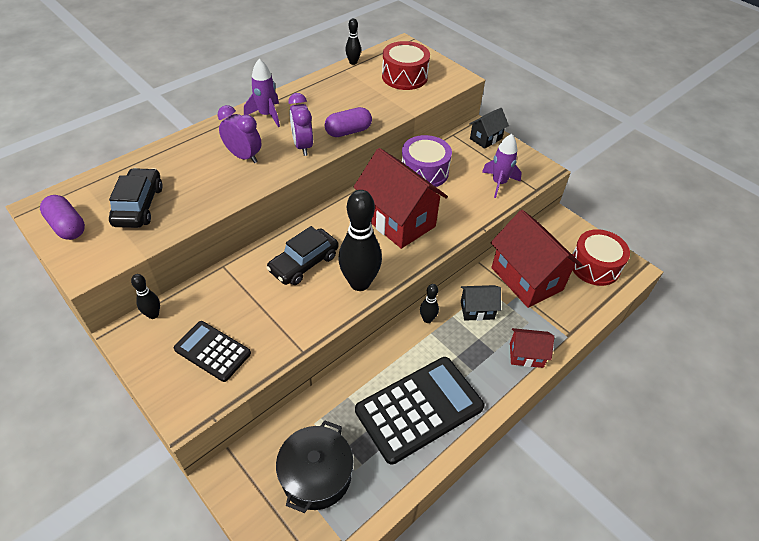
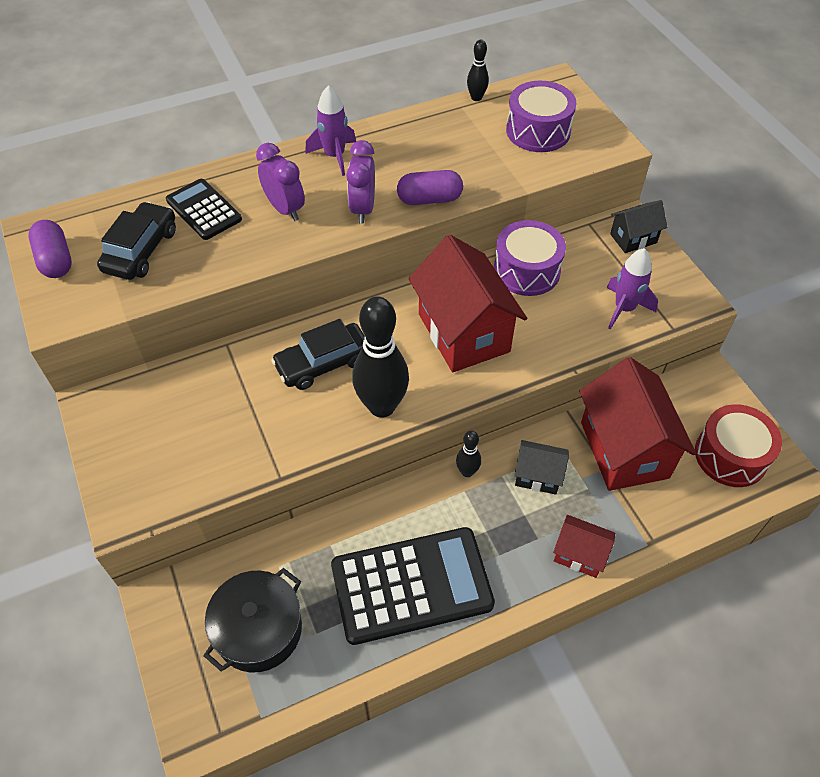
camera: 20 degrees right, 5 degrees up
black bowling pin [131,274,160,319] -> none
black calculator [174,321,251,382] -> black calculator moved to [166,179,242,240]
red drum [382,41,430,90] -> purple drum [506,81,577,152]

